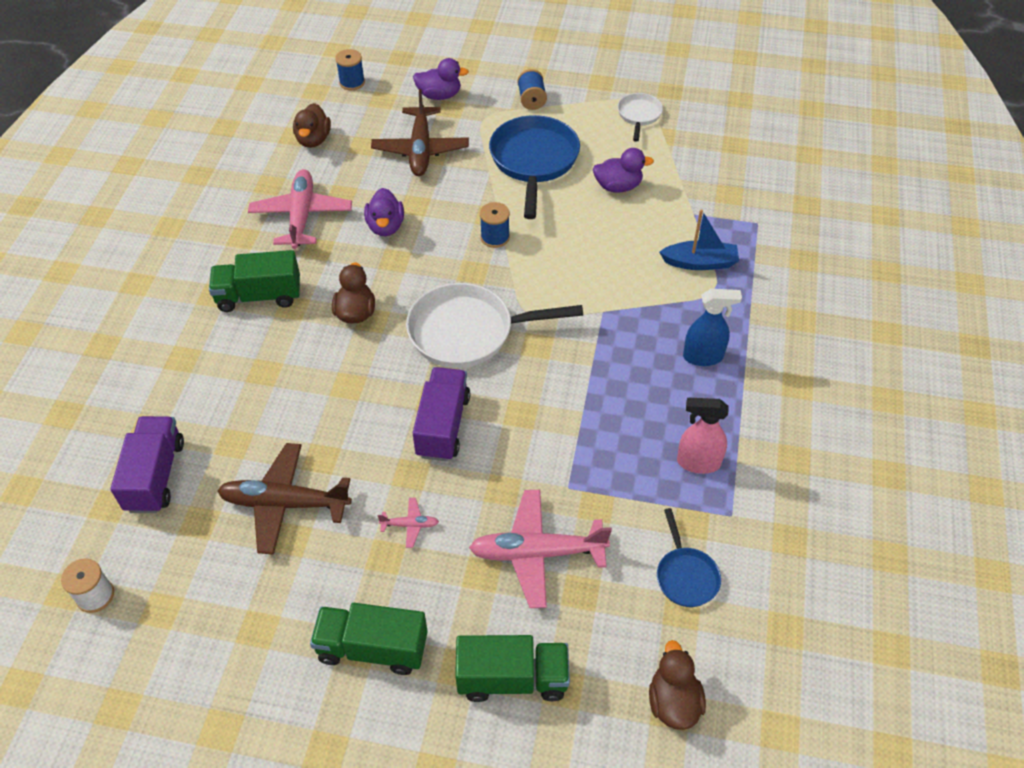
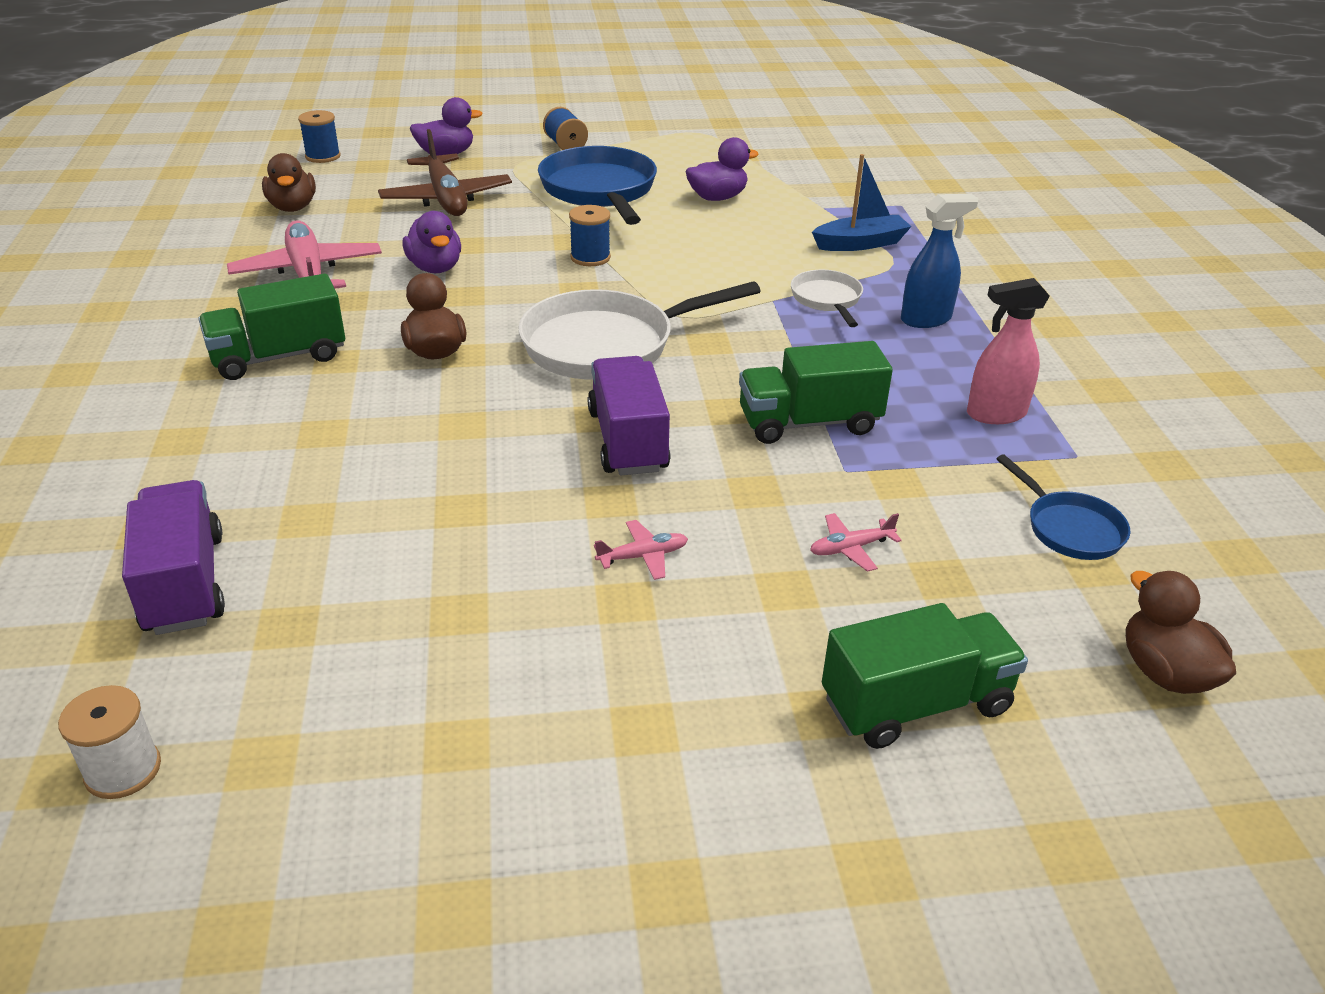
camera: 20 degrees left, 15 degrees down
brown plane [217,443,352,555] -> none
green truck [310,603,428,675] -> green truck moved to [739,341,893,444]
pink plane [469,490,612,608] -> pink plane [810,513,902,572], size x0.44
white pan [618,93,663,142] -> white pan moved to [791,270,863,327]

